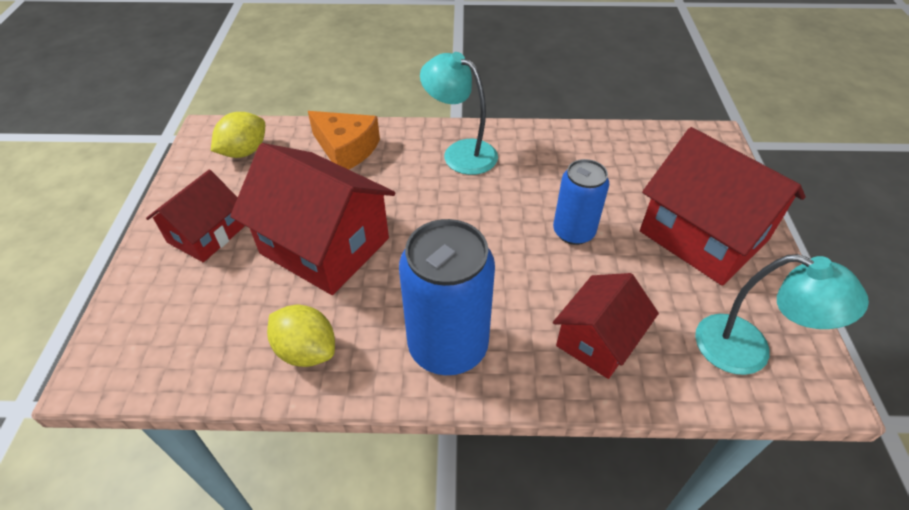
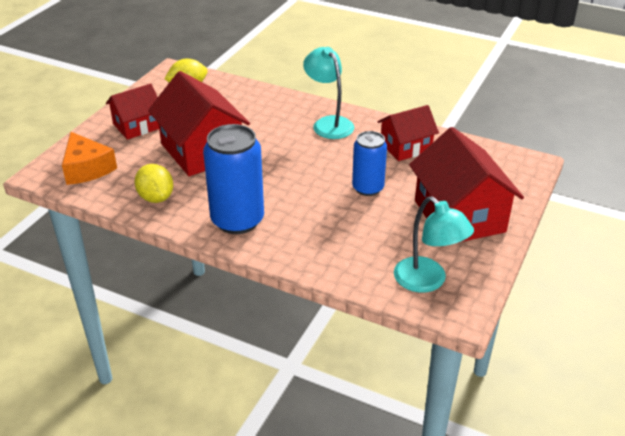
camera: 25 degrees right, 10 degrees down
orange cheese [308,111,380,170] -> orange cheese moved to [62,132,117,185]
red house [553,273,659,379] -> red house moved to [378,105,439,161]

